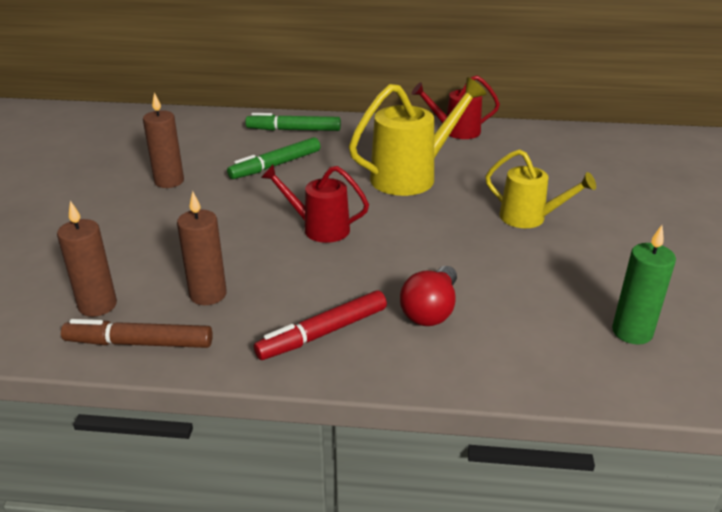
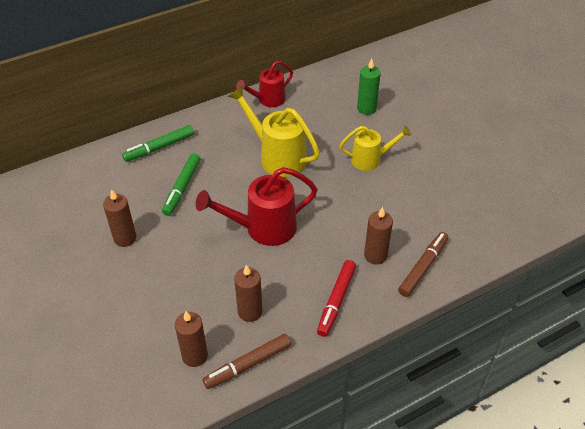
camera: 35 degrees left, 15 degrees up
red watering can [261,165,369,243] -> red watering can [196,167,318,246], size x1.57
yellow watering can [349,77,486,196] -> yellow watering can turned 75 degrees counterclockwise [228,85,320,177]
red light bulb [400,266,457,326] -> brown candle [364,207,393,265]
green candle [612,225,676,344] -> green candle moved to [357,59,381,115]
none -> brown marker [398,232,448,297]

